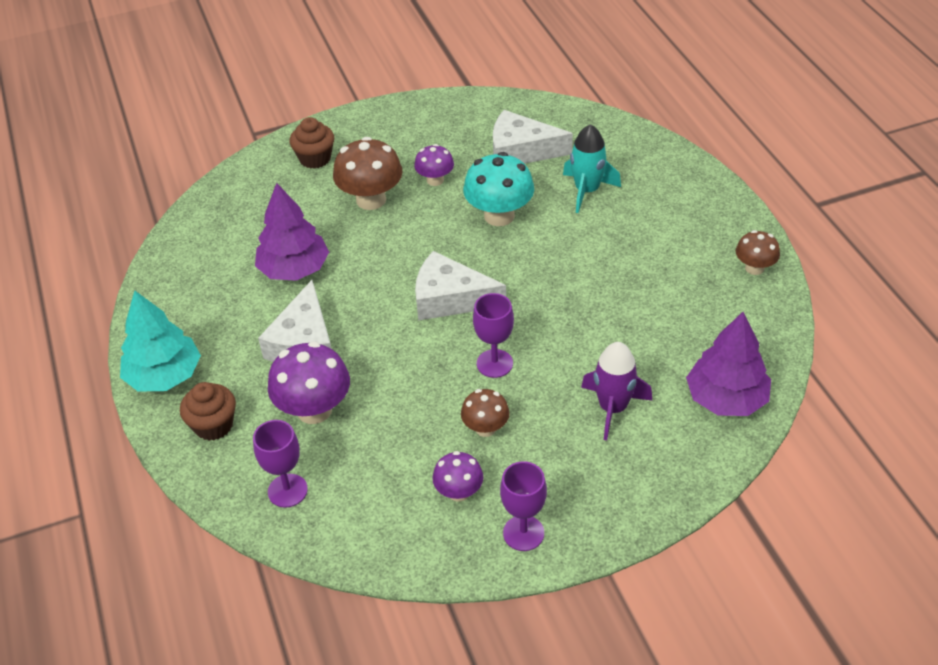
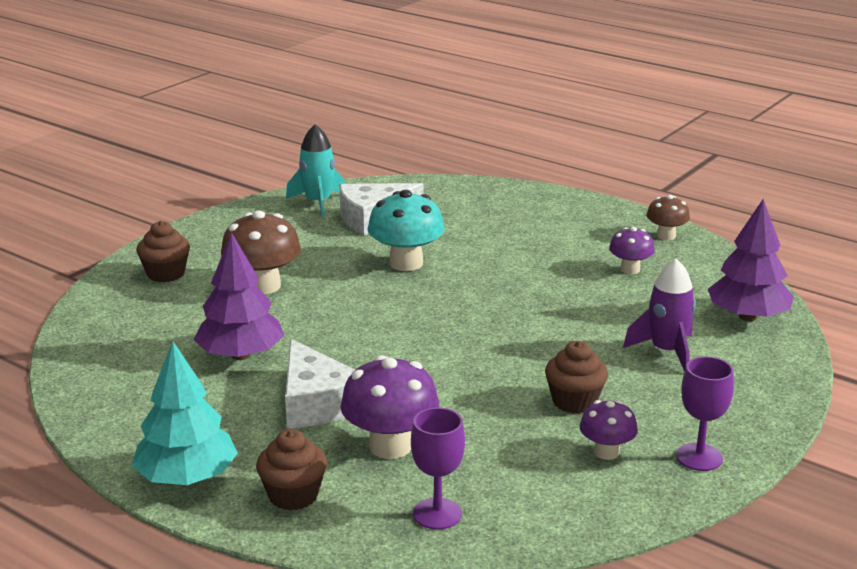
camera: 35 degrees left, 20 degrees down
purple mushroom [414,144,454,186] -> purple mushroom moved to [609,227,655,274]
white cheese [415,251,506,321] -> none
brown mushroom [461,389,510,437] -> brown cupcake [545,341,608,414]
purple goblet [473,293,514,378] -> none
turquoise rocket [563,124,621,213] -> turquoise rocket moved to [286,124,345,217]

